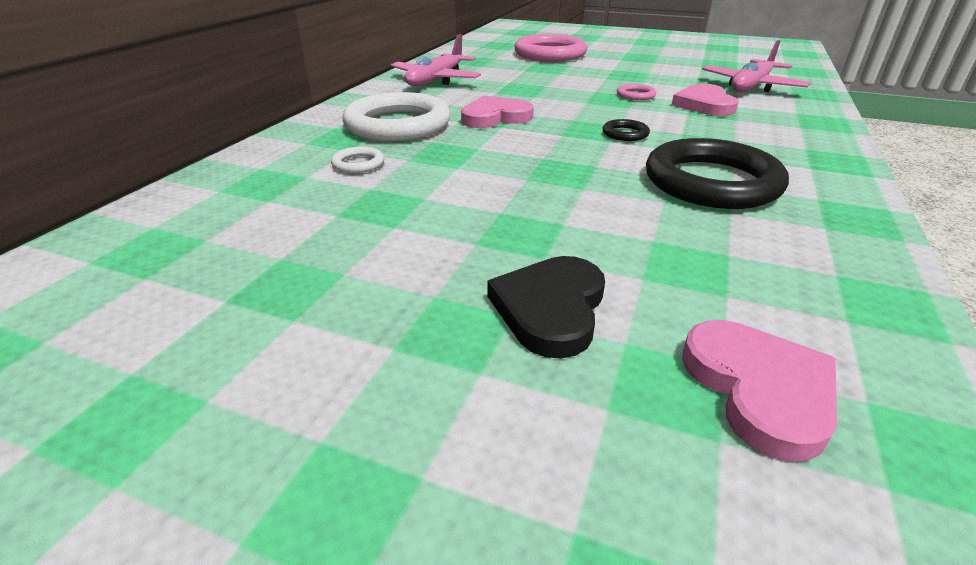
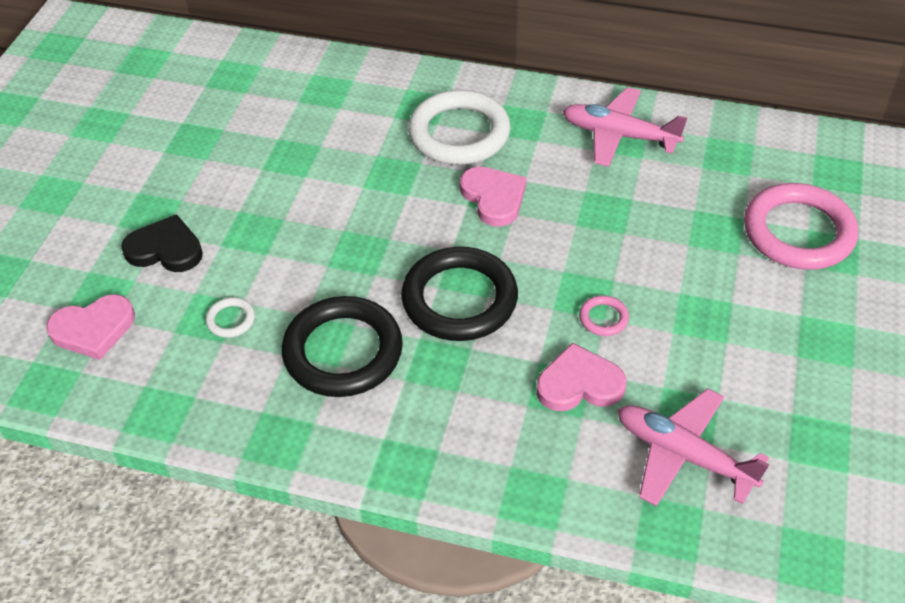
camera: 85 degrees right, 15 degrees up
white ring [331,147,384,173] -> white ring moved to [206,297,255,338]
black ring [603,119,650,141] -> black ring [401,247,518,341], size x2.38

